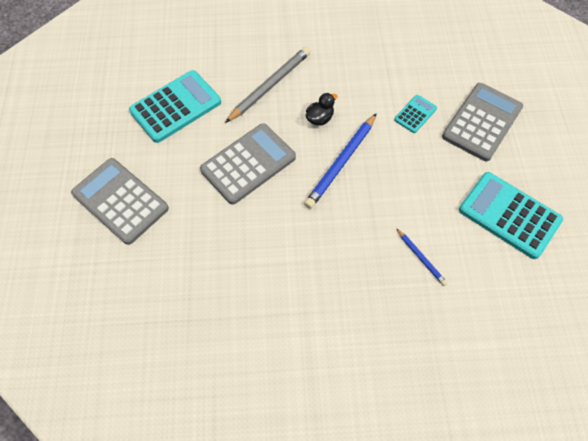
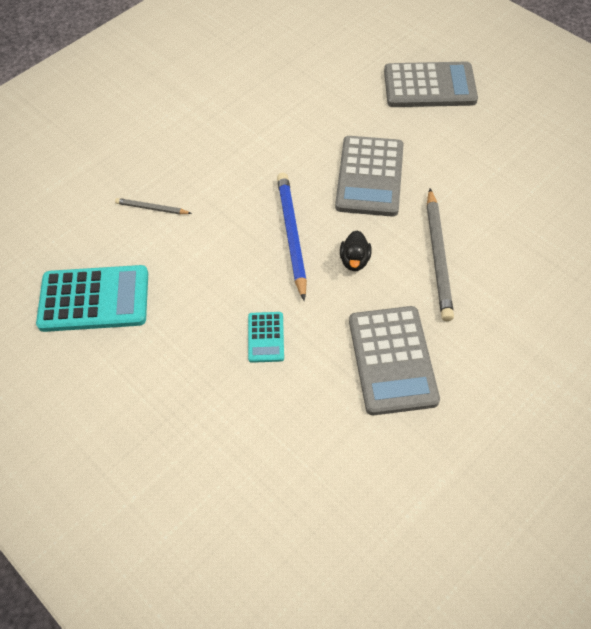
camera: 140 degrees right, 5 degrees down
turquoise calculator [129,70,221,143] -> none
blue pencil [396,228,447,286] -> grey pencil [115,198,192,214]
grey calculator [442,83,523,161] -> grey calculator moved to [349,306,440,415]

